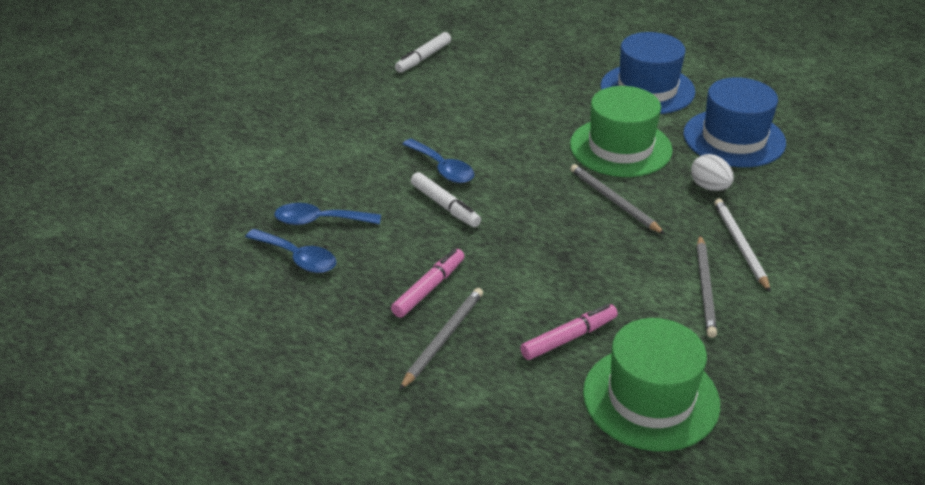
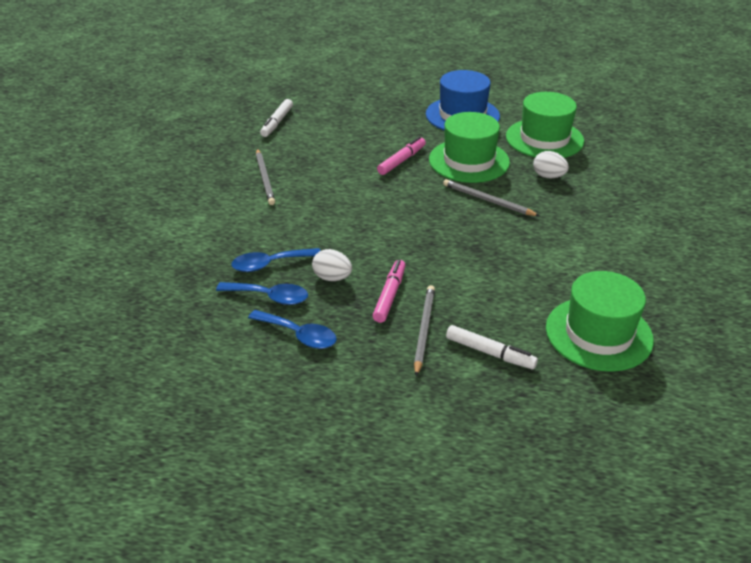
camera: 20 degrees left, 0 degrees up
blue spoon [403,139,474,183] -> blue spoon moved to [248,310,337,349]
white marker [411,172,481,227] -> white marker moved to [446,325,538,369]
pink marker [520,304,618,360] -> pink marker moved to [377,137,426,175]
blue hat [683,77,786,167] -> green hat [506,92,584,158]
grey pencil [697,235,717,338] -> grey pencil moved to [256,149,275,205]
white pencil [714,198,771,292] -> none
none -> white egg [312,249,352,281]

